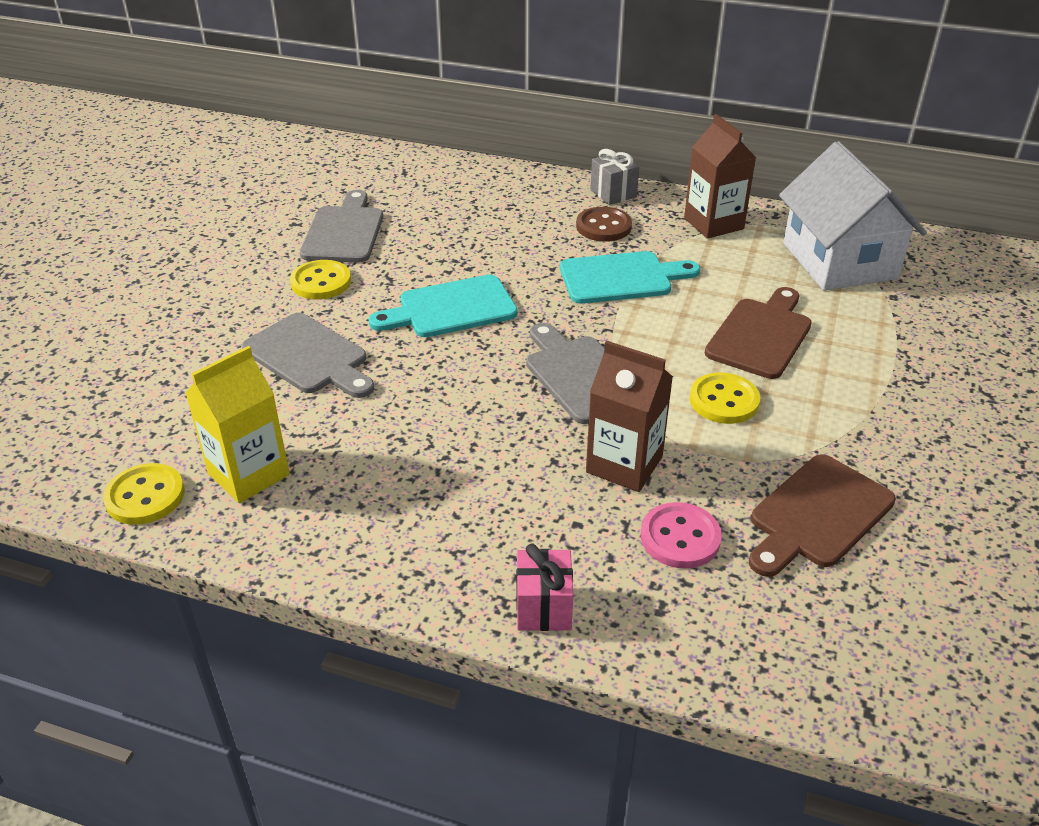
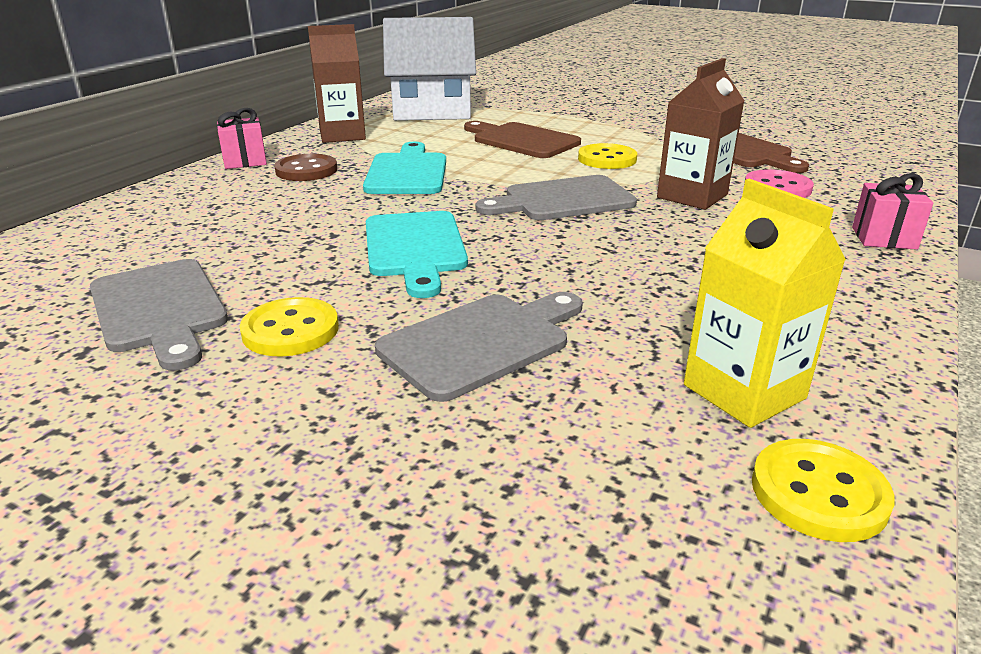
camera: 80 degrees left, 10 degrees down
grey cutting board [300,190,383,263] -> grey cutting board turned 135 degrees counterclockwise [90,259,228,371]
grey gift [591,149,639,205] -> pink gift [217,108,267,169]

